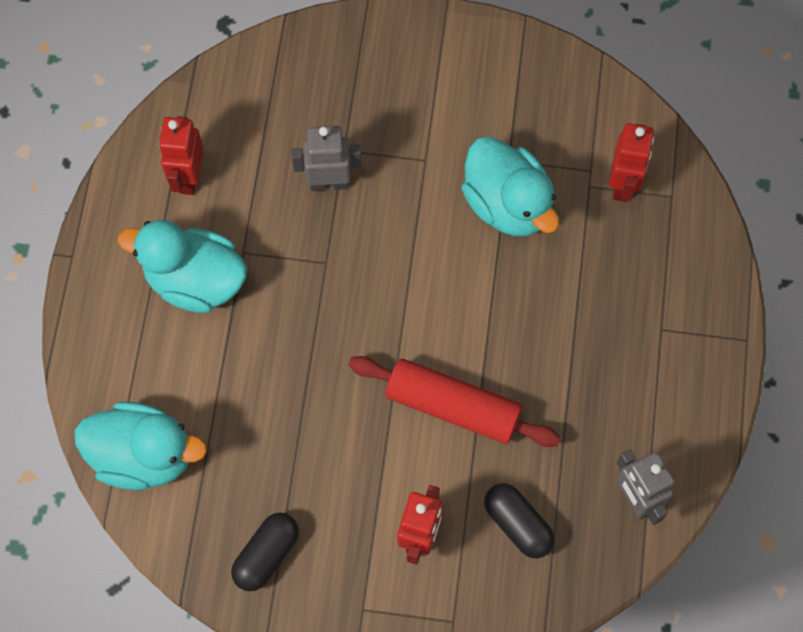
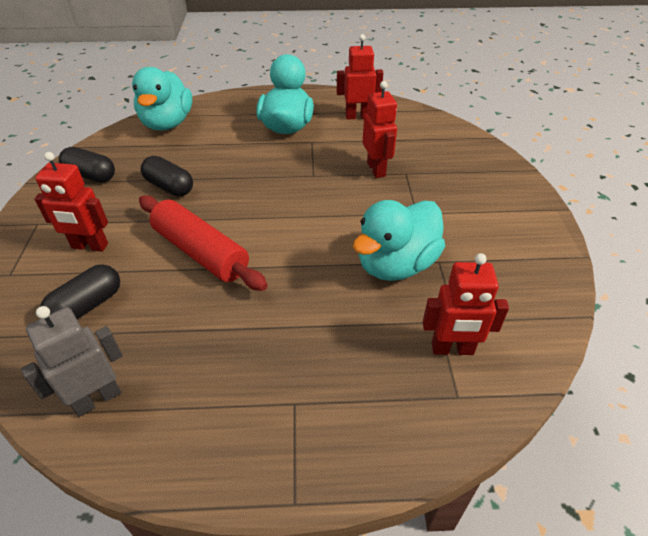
camera: 80 degrees right, 25 degrees down
grey robot [291,126,362,191] -> red robot [363,81,397,178]
red rolling pin [348,356,561,447] -> red rolling pin turned 60 degrees counterclockwise [139,195,268,291]
none -> black capsule [141,156,193,196]

